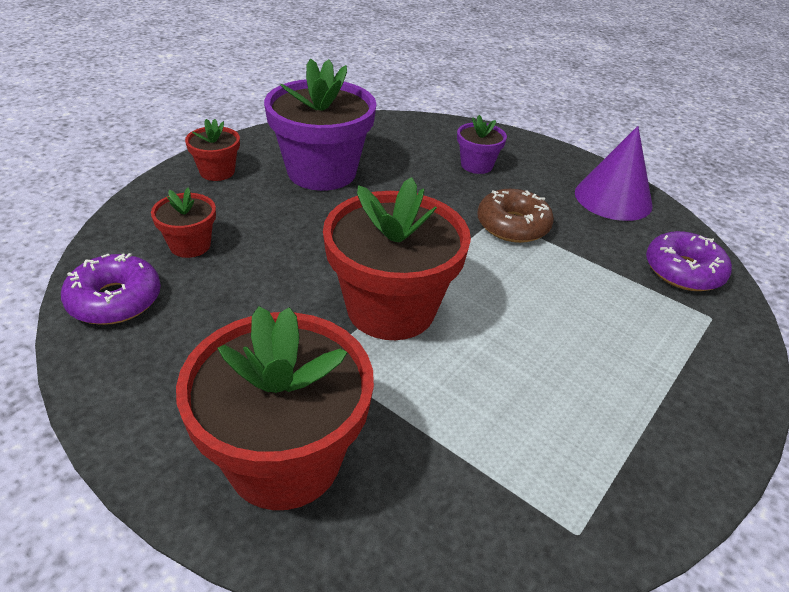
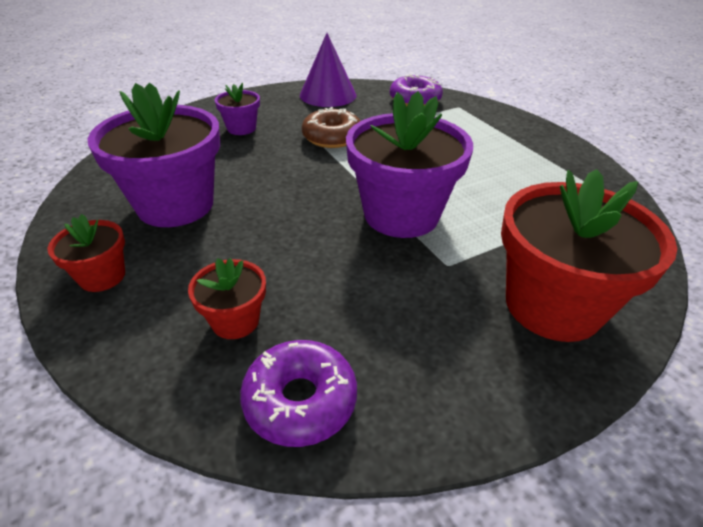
camera: 65 degrees left, 0 degrees up
red flower pot [323,177,471,340] -> purple flower pot [346,91,473,238]

